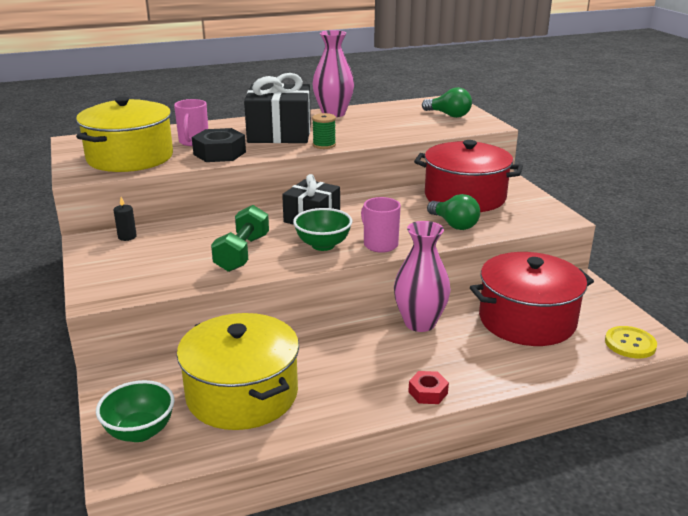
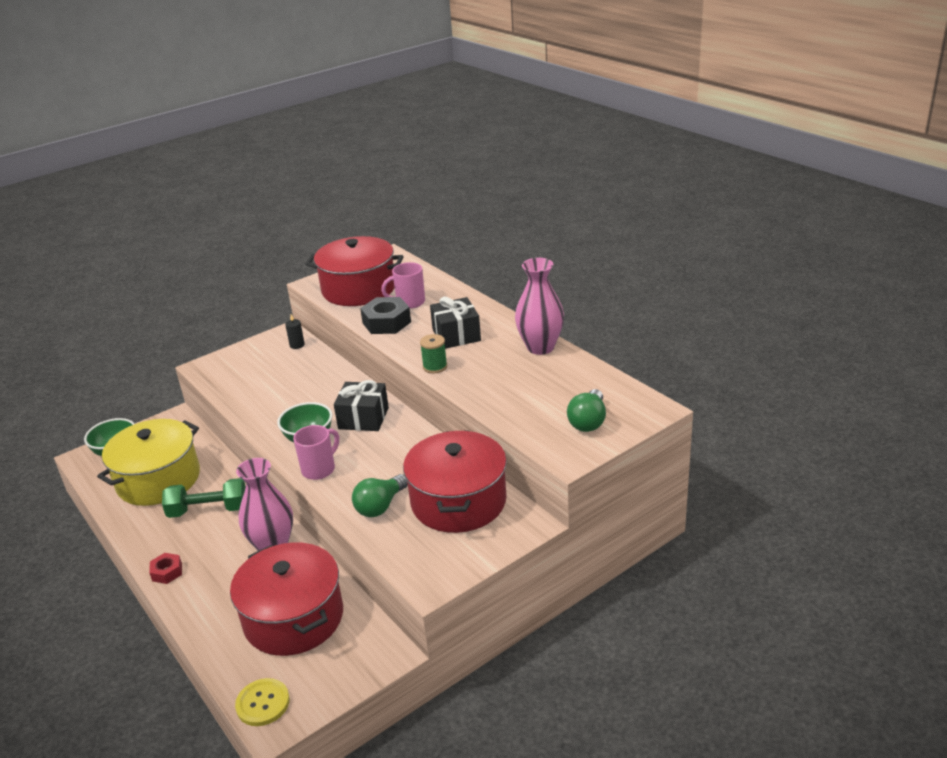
camera: 75 degrees right, 5 degrees up
yellow pot [76,96,173,172] -> red pot [306,236,404,306]
green dumbbell [211,205,269,272] -> green dumbbell moved to [162,478,246,518]
black gift [244,73,311,143] -> black gift [430,297,481,349], size x0.66

